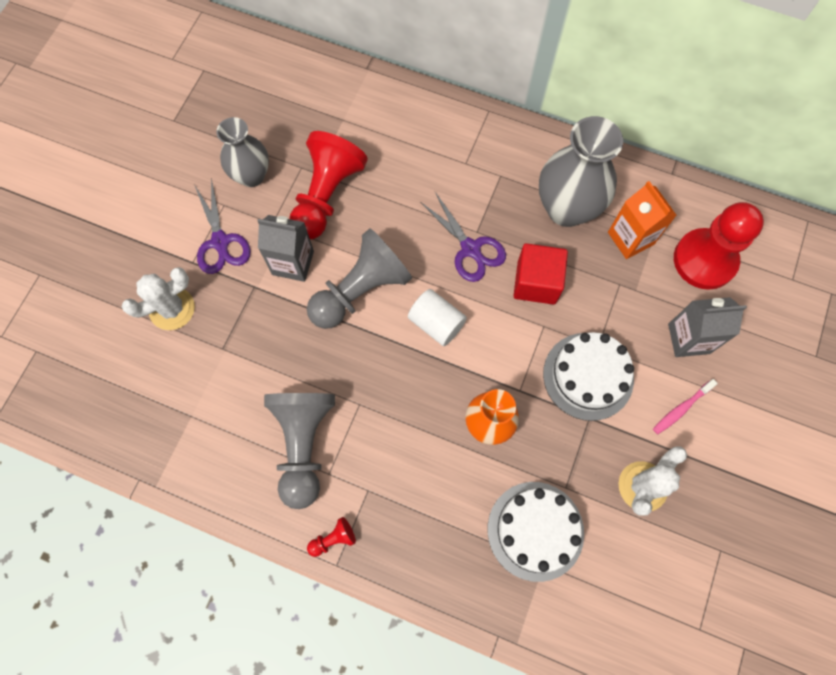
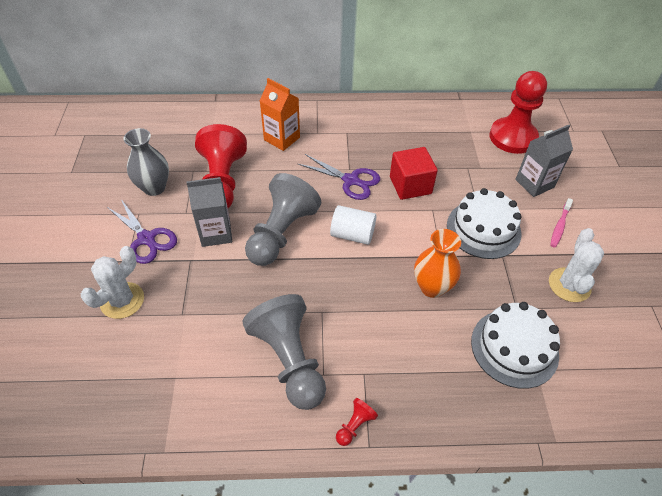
camera: 25 degrees left, 20 degrees down
grey vase [539,116,623,227] -> none
orange carton [608,181,677,259] -> orange carton moved to [260,78,300,151]

